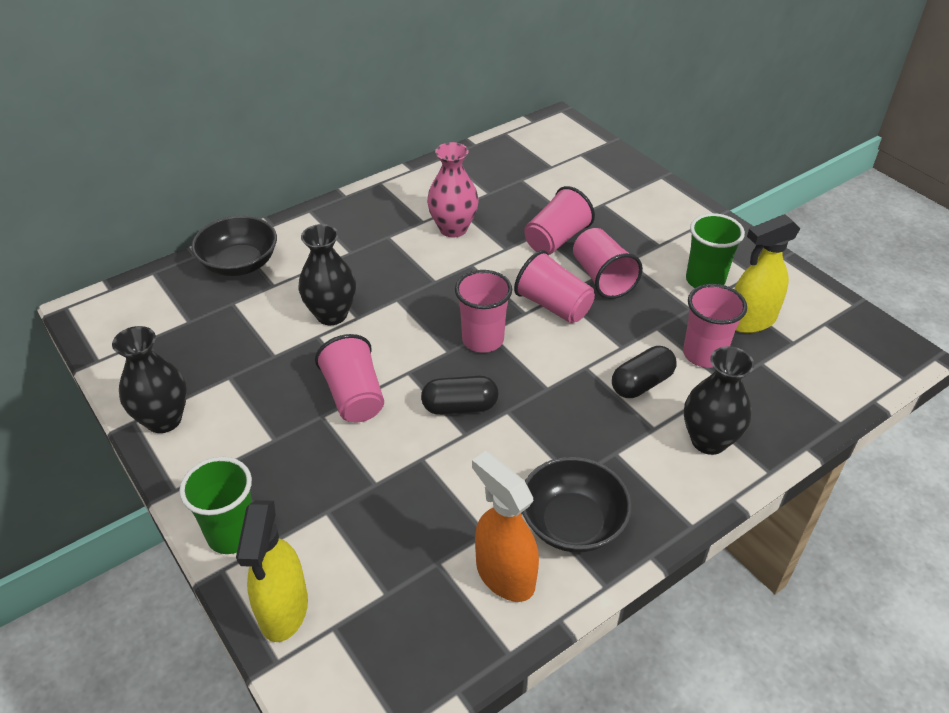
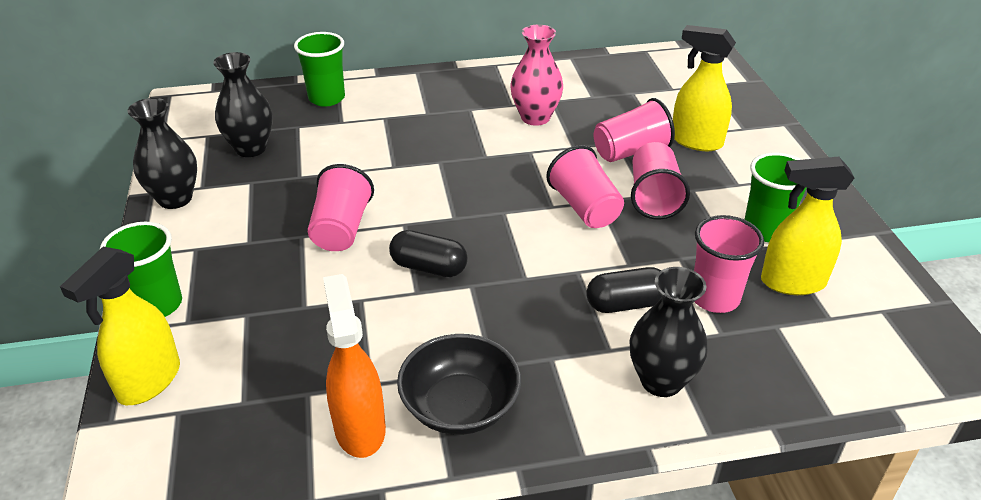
camera: 25 degrees right, 5 degrees down
black bowl [191,215,277,276] -> green cup [294,32,345,107]
black vase [299,224,356,325] -> black vase moved to [213,52,273,157]
pink cup [455,270,512,353] -> none
none -> yellow spray bottle [673,25,736,151]

